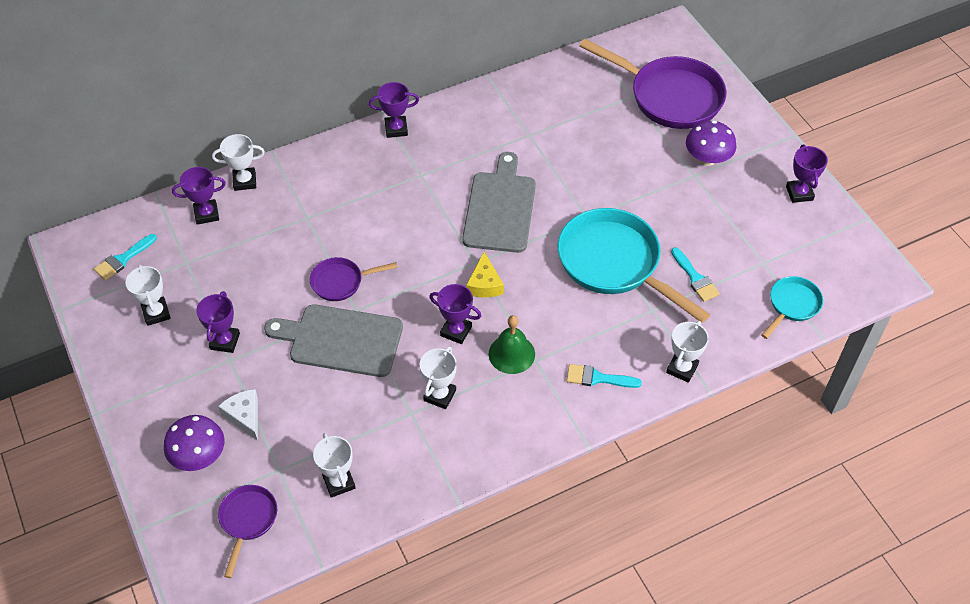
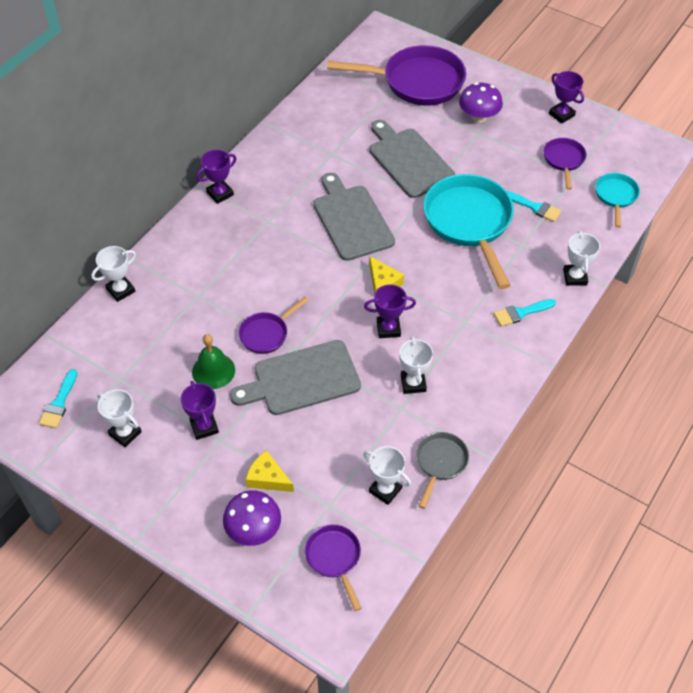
camera: 30 degrees left, 0 degrees up
purple trophy [172,167,226,225] -> none
white cheese [218,389,258,441] -> yellow cheese [246,450,294,492]
green bell [489,315,535,374] -> green bell moved to [192,334,235,389]
turquoise pan [558,208,710,323] -> turquoise pan turned 60 degrees clockwise [423,174,514,289]
none -> grey cutting board [370,120,455,198]
none -> grey pan [416,432,469,509]
none -> purple pan [544,138,586,190]

